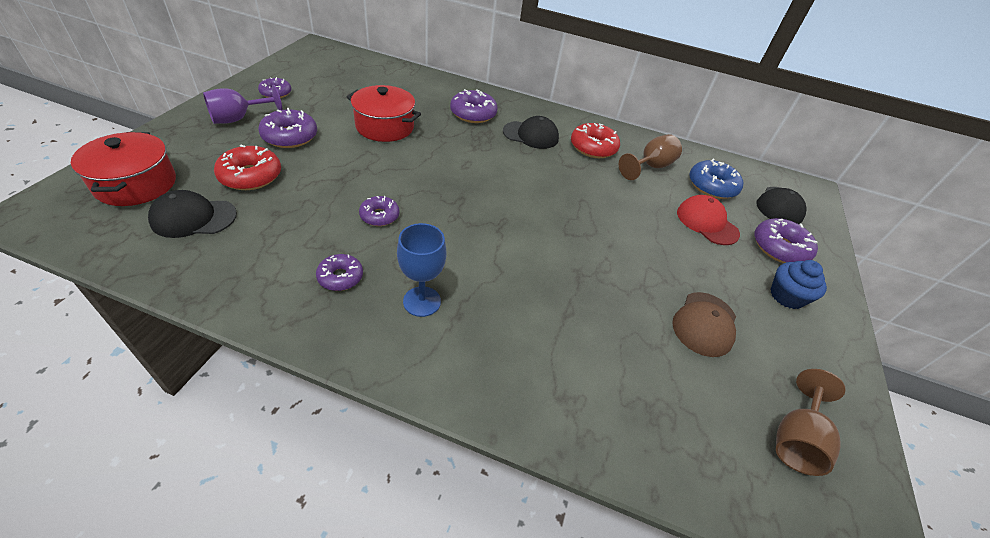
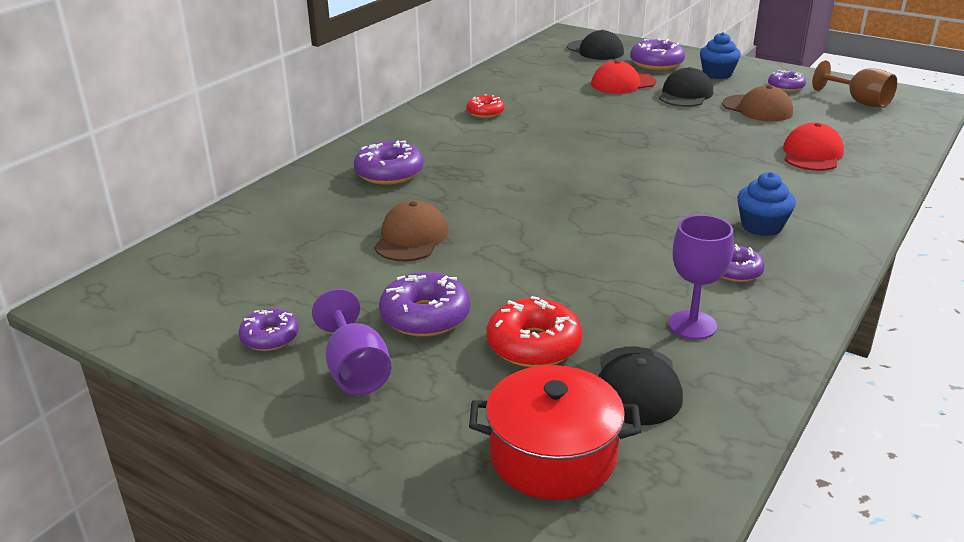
camera: 70 degrees left, 15 degrees down
red pot [347,85,421,142] -> brown cap [374,200,449,261]
purple donut [359,196,400,226] -> purple donut moved to [768,70,806,92]
blue goblet [397,223,446,317] -> blue cupcake [737,172,796,236]
black cap [503,116,559,149] -> black cap moved to [659,67,713,107]
red donut [571,123,620,158] -> red donut [466,94,505,118], size x0.63
brown goblet [619,134,682,180] -> none
blue donut [689,159,743,199] -> none
none -> purple goblet [668,215,734,339]
none -> red cap [783,123,844,171]

